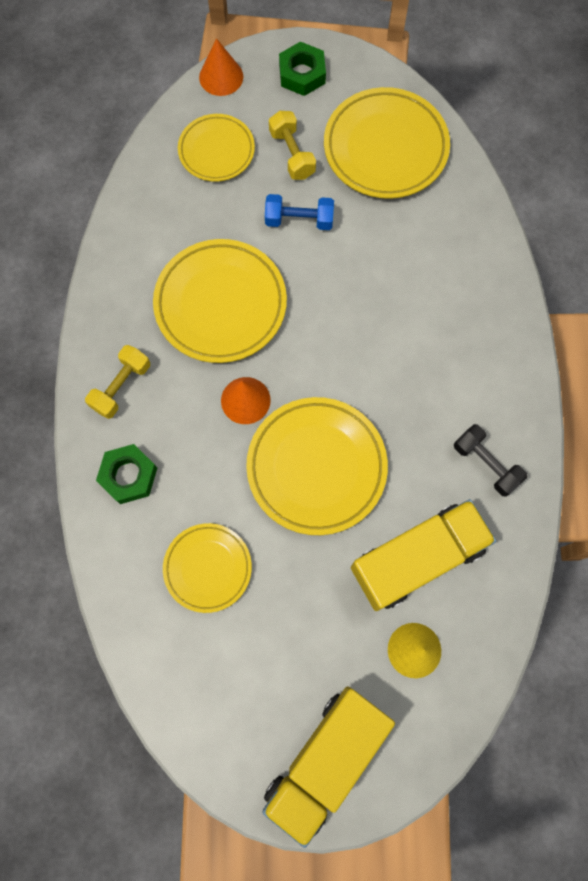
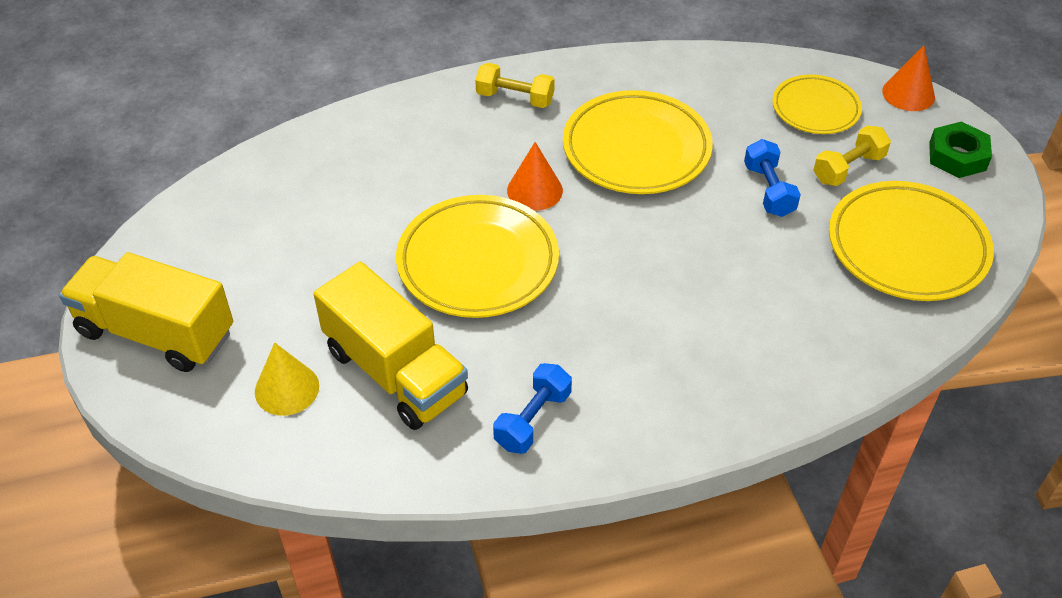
camera: 75 degrees right, 25 degrees down
green nut [96,444,157,504] -> none
yellow plate [163,523,252,613] -> none
black dumbbell [454,424,528,497] -> blue dumbbell [493,363,572,454]

